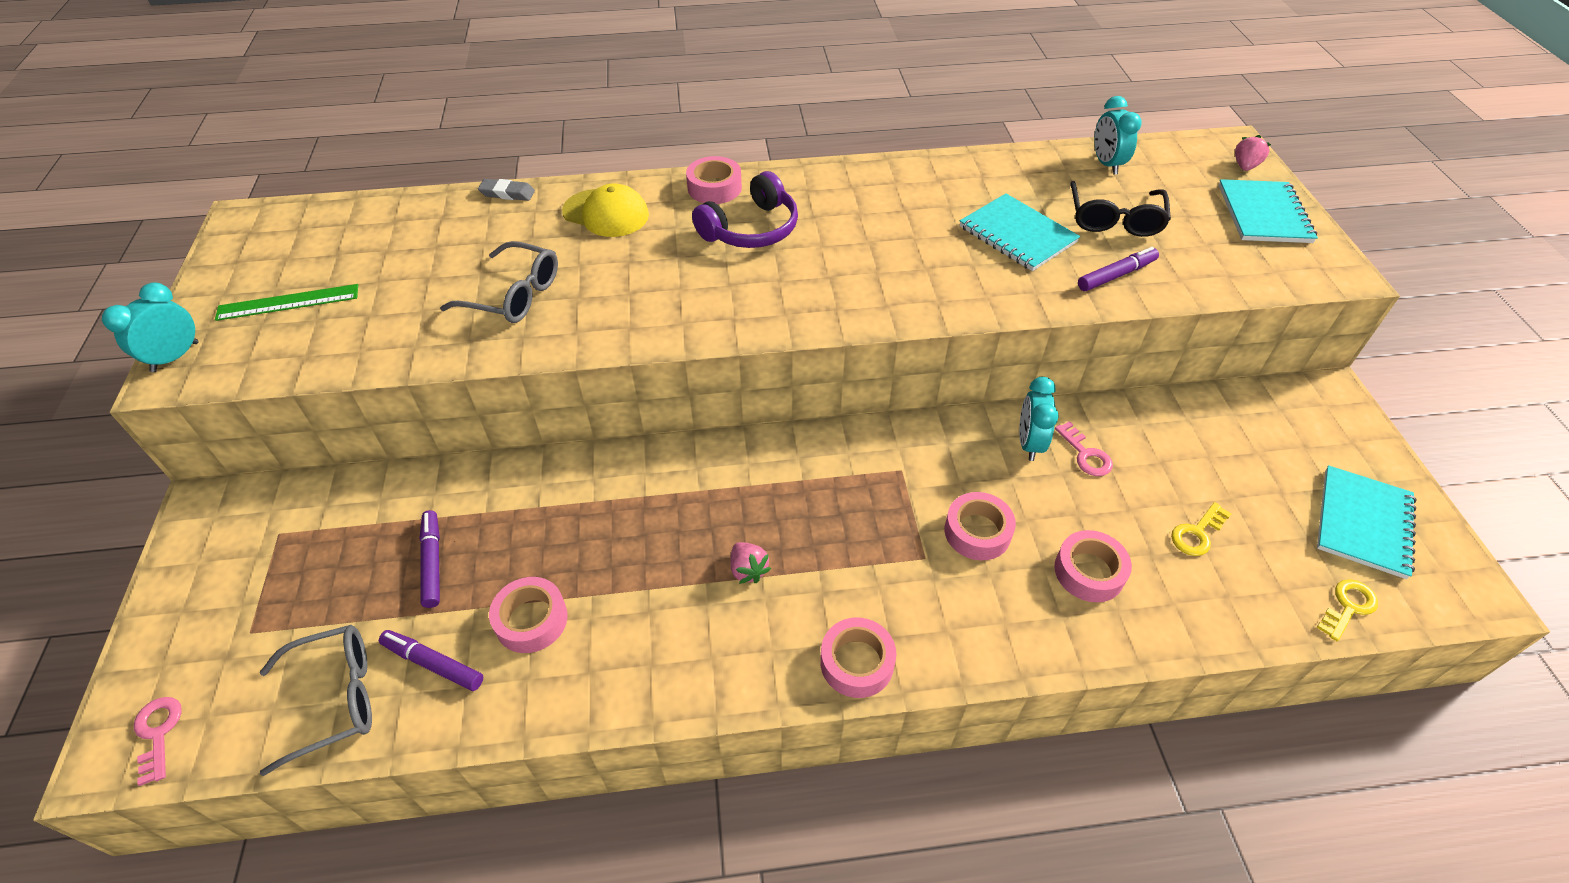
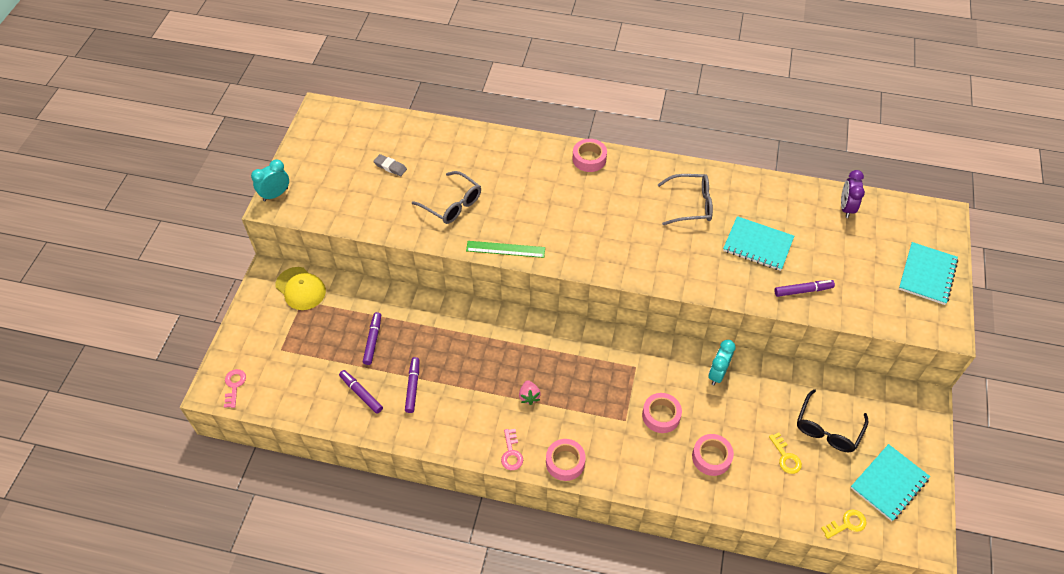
camera: 20 degrees right, 5 degrees up
green ruler [215,284,358,321] -> green ruler moved to [466,241,545,258]
grey glasses [260,625,372,776] -> grey glasses moved to [658,174,713,225]
grey eraser [478,179,535,201] -> grey eraser moved to [373,154,407,176]
pink tape [489,577,568,653] -> purple marker [405,357,419,413]
yellow cap [562,183,649,237] -> yellow cap moved to [276,267,326,310]
purple headphones [692,171,798,248] -> none
turquoise notebook [960,193,1080,271] -> turquoise notebook turned 45 degrees counterclockwise [723,216,794,271]
pink key [1055,421,1113,476] -> pink key moved to [501,429,523,470]
black glasses [1070,181,1171,237] -> black glasses moved to [797,389,869,452]
turquoise clock [1094,96,1142,175] -> purple clock [841,170,865,218]
yellow key [1171,502,1231,556] -> yellow key turned 90 degrees counterclockwise [769,433,802,474]
pink strawberry [1235,135,1271,171] -> none

